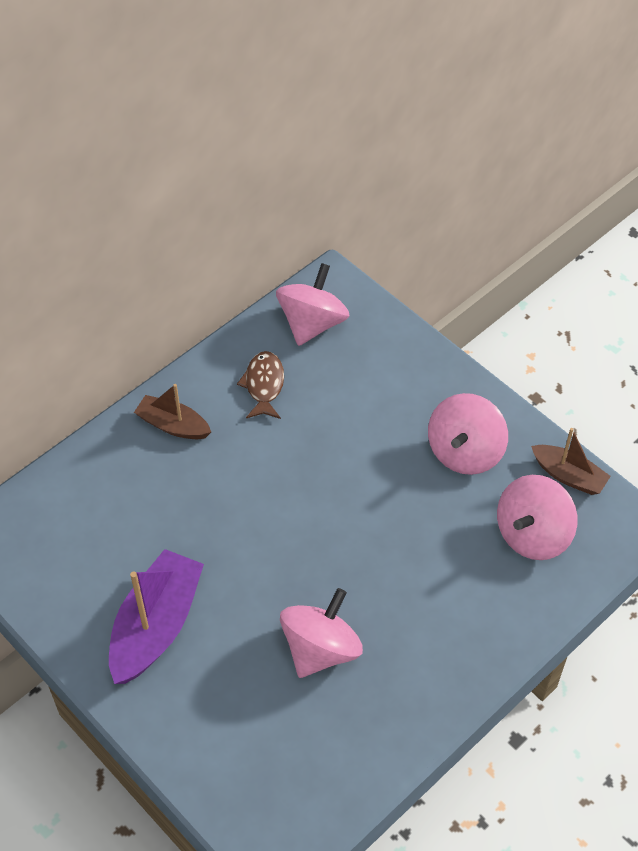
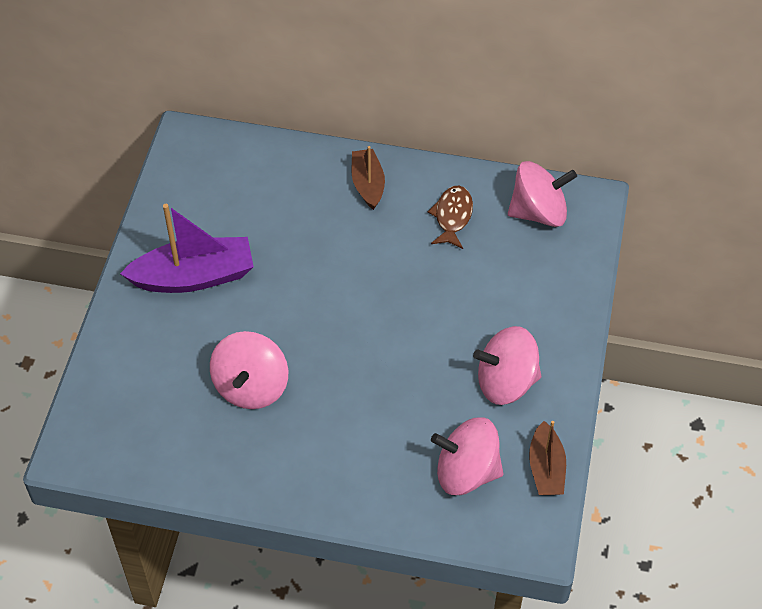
camera: 55 degrees right, 0 degrees up
brown fish [237,351,284,419] -> brown fish turned 45 degrees counterclockwise [427,186,473,249]
pink spinning top [280,588,363,678] -> pink spinning top turned 105 degrees clockwise [210,331,288,409]

